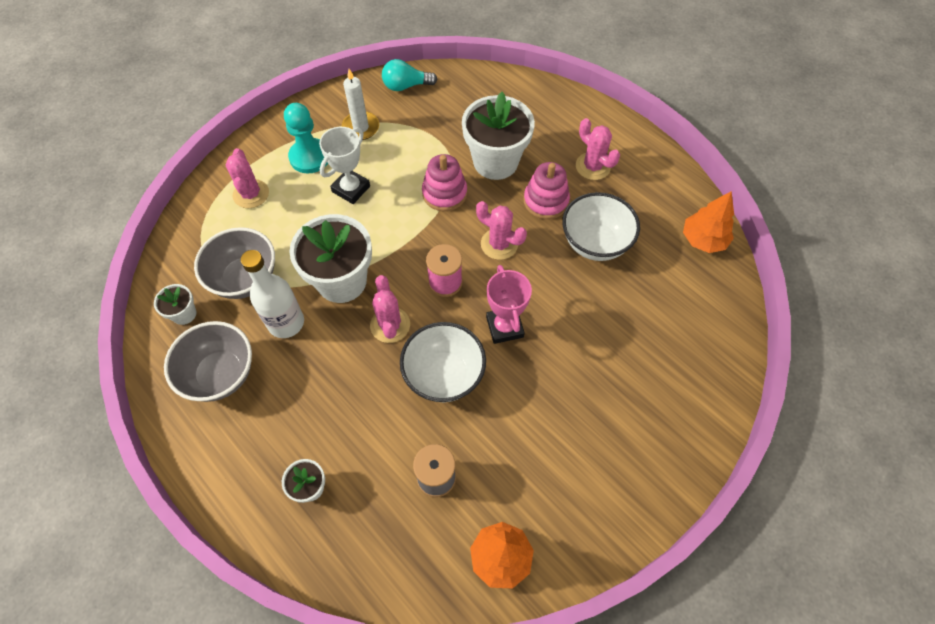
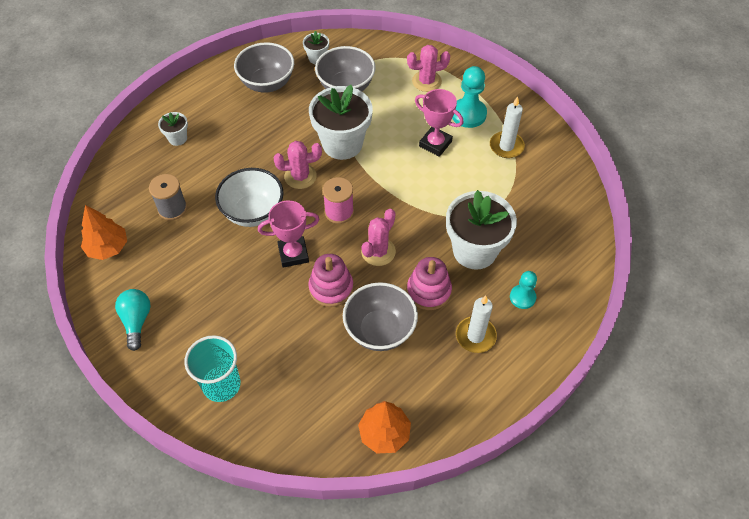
camera: 90 degrees right, 5 degrees down
white bottle [241,250,304,338] -> none
white trophy [319,127,370,204] -> pink trophy [415,89,464,157]
turquoise light bulb [382,59,438,91] -> turquoise light bulb moved to [115,289,151,351]
pink stacking toy [422,154,467,211] -> pink stacking toy moved to [308,254,353,307]
white bowl [562,192,640,261] -> grey bowl [343,282,418,351]
pink cactus [576,118,620,180] -> white candle [456,295,497,353]
none -> turquoise cup [184,335,241,402]
none -> turquoise pawn [510,271,537,309]

